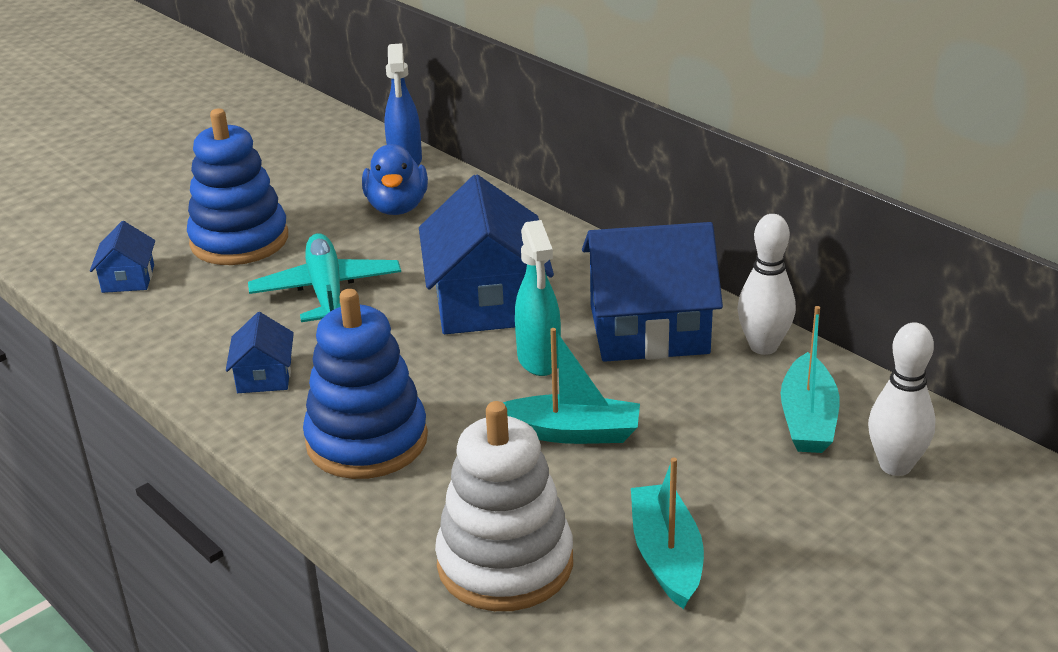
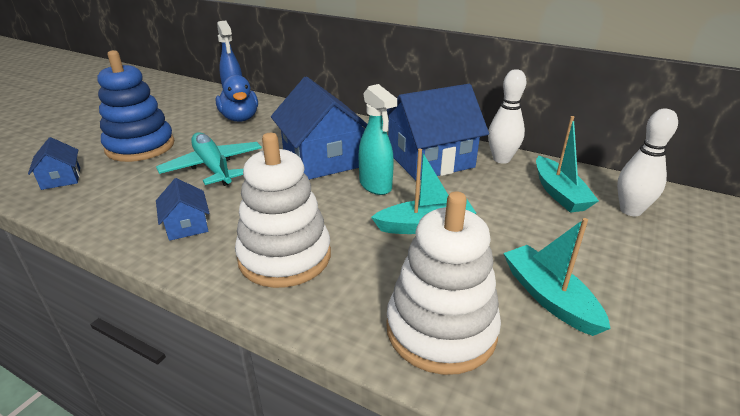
camera: 20 degrees left, 0 degrees up
blue stacking toy [303,289,428,479] -> white stacking toy [235,133,331,288]

